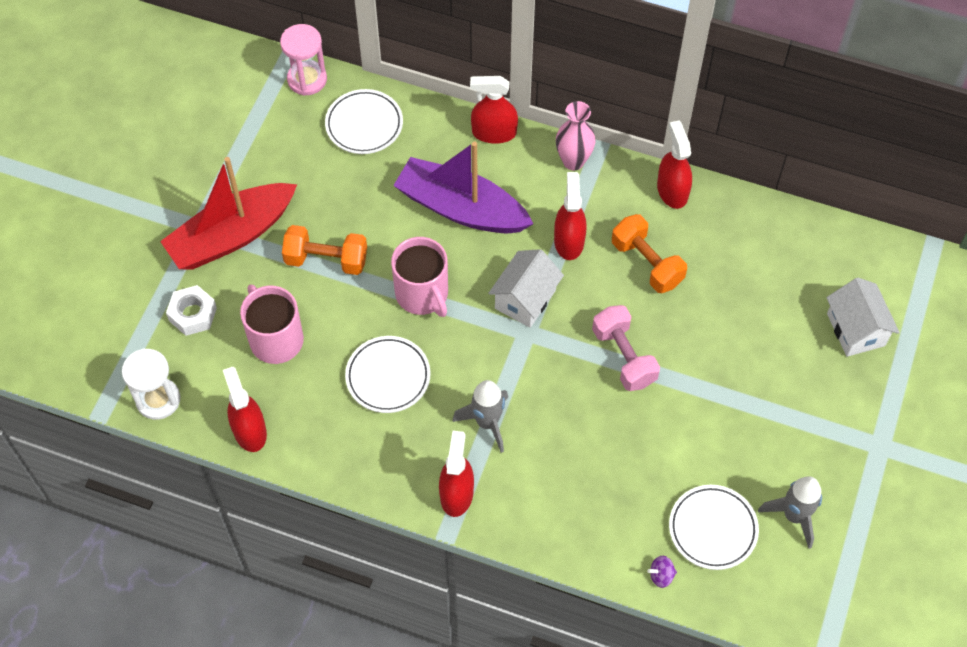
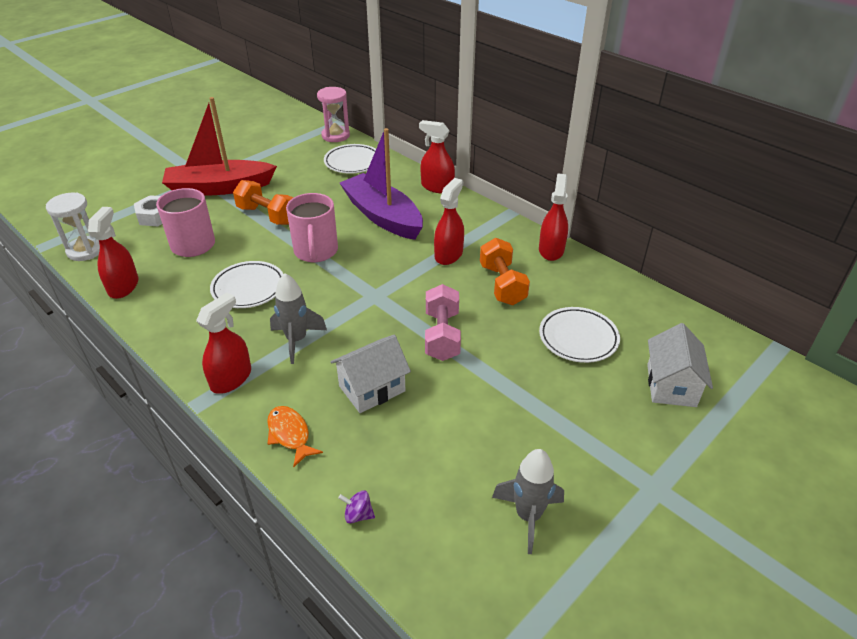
camera: 25 degrees right, 20 degrees down
white house [488,249,564,328] -> white house moved to [331,335,411,413]
pink vase [556,101,596,171] -> none
white plate [669,485,759,570] -> white plate moved to [539,307,620,363]
none -> orange fish [267,406,323,467]

